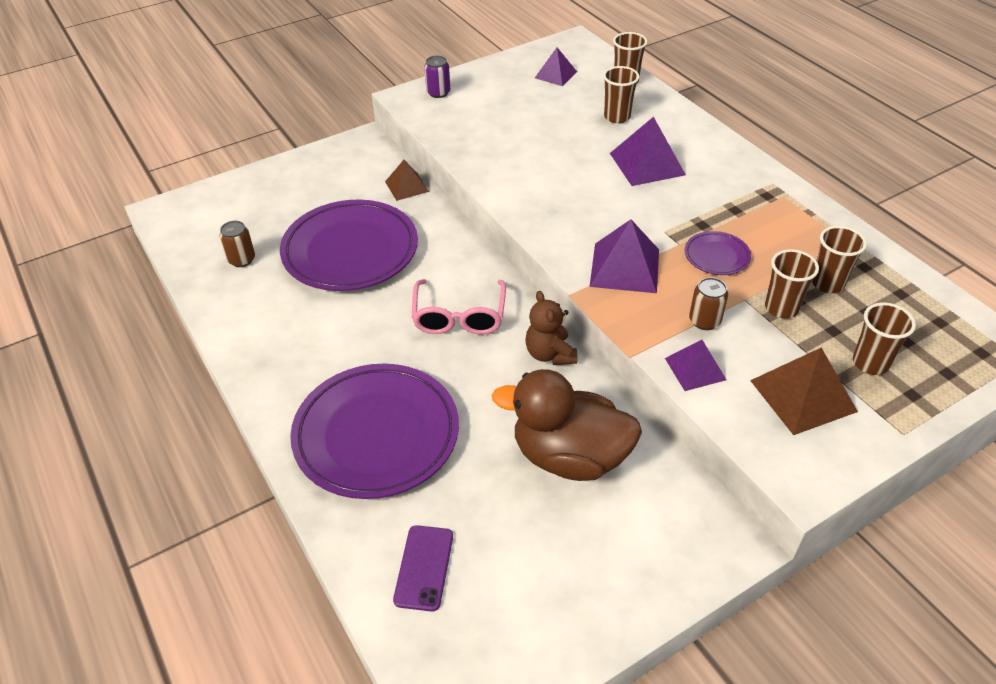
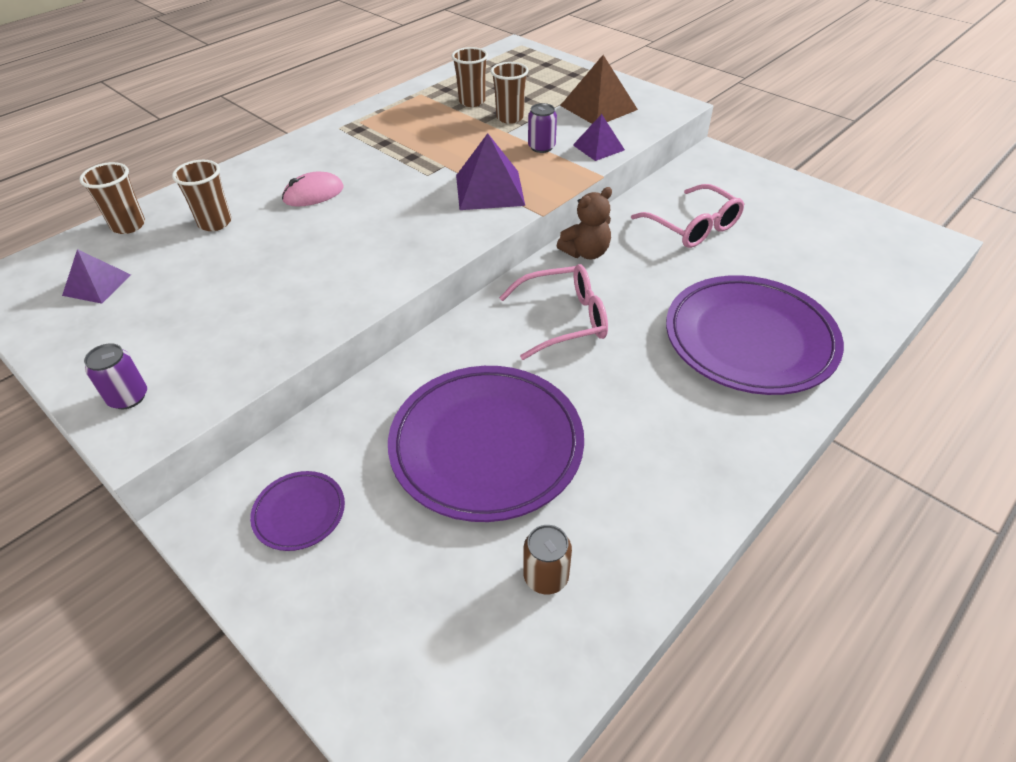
camera: 105 degrees left, 0 degrees up
brown pyramid [385,160,429,201] -> none
purple phone [393,525,453,612] -> none
brown duck [492,369,642,481] -> pink glasses [631,184,744,248]
purple pyramid [610,117,686,186] -> pink mouse [282,172,344,207]
purple plate [685,231,751,275] -> purple plate moved to [250,471,345,551]
brown can [689,277,728,330] -> purple can [528,103,557,153]
brown cup [853,303,916,375] -> none

